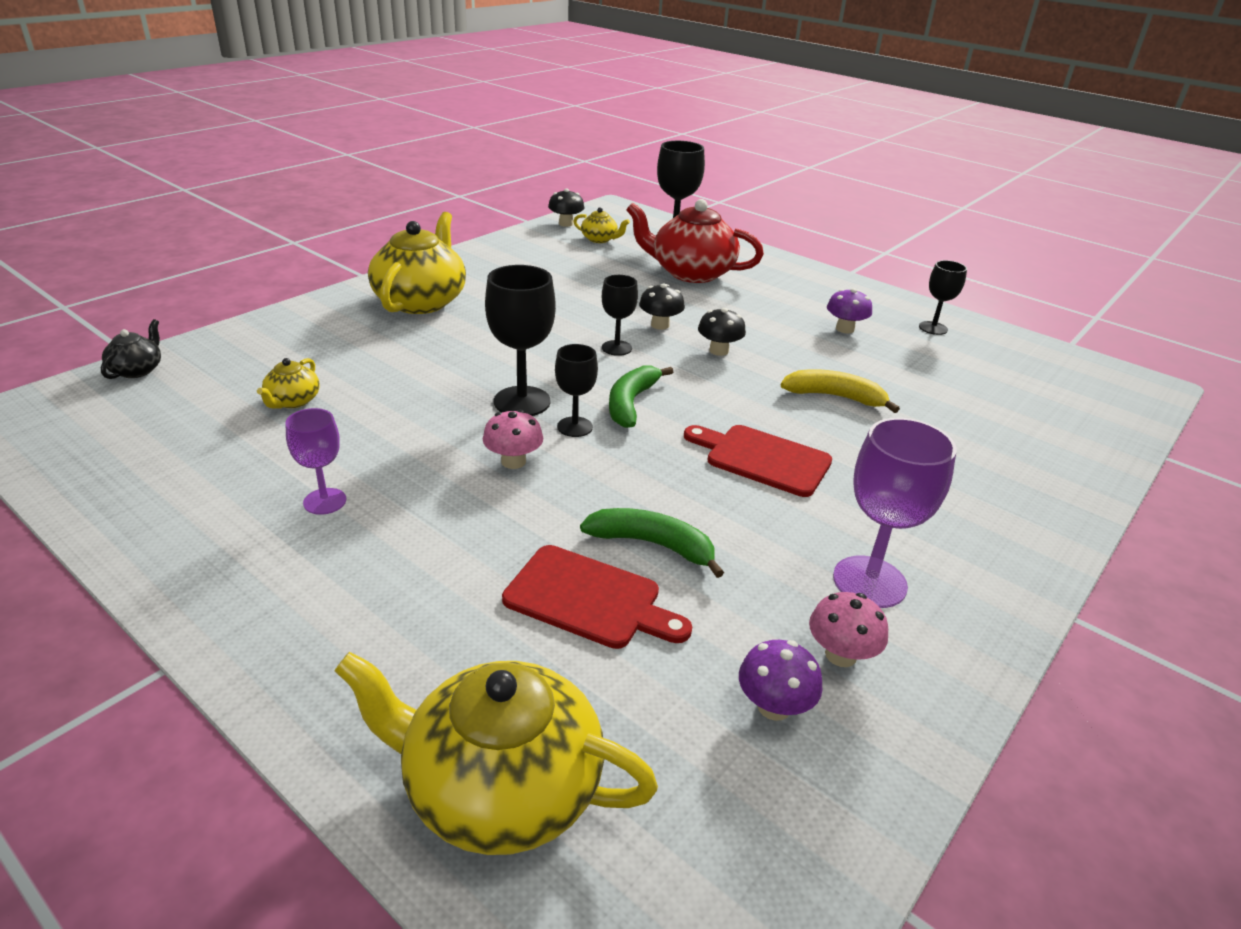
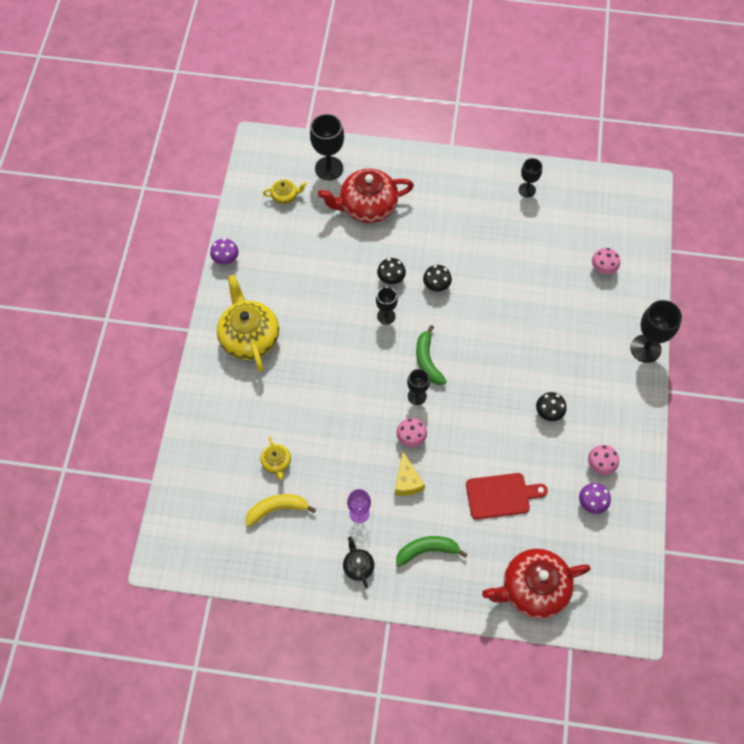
camera: 30 degrees left, 30 degrees up
black teapot [101,319,161,379] -> black teapot moved to [343,536,374,588]
yellow teapot [334,652,658,855] -> red teapot [482,549,591,619]
black goblet [485,265,556,416] -> black goblet moved to [630,300,682,363]
black mushroom [548,189,585,227] -> black mushroom moved to [536,392,567,421]
green banana [580,508,724,578] -> green banana moved to [396,536,468,567]
red cutting board [684,425,832,497] -> none
yellow banana [780,369,900,413] -> yellow banana moved to [246,494,316,527]
purple mushroom [827,288,872,333] -> purple mushroom moved to [210,238,239,265]
purple goblet [833,418,957,608] -> none
none -> yellow cheese [395,452,425,496]
none -> pink mushroom [592,248,620,274]

